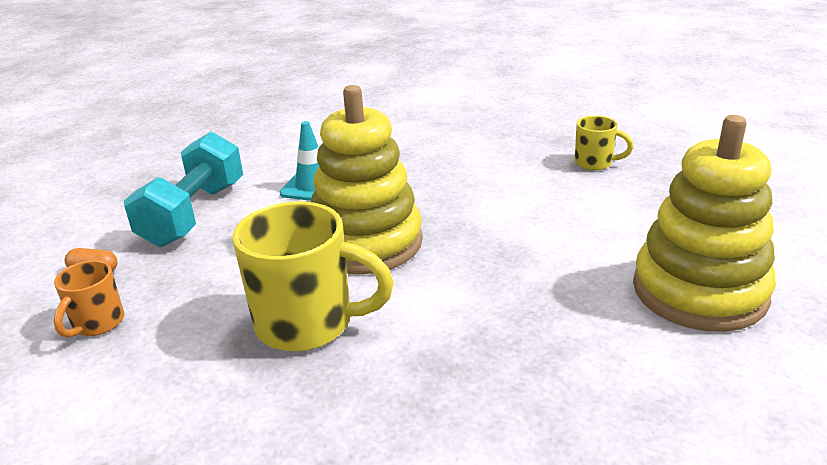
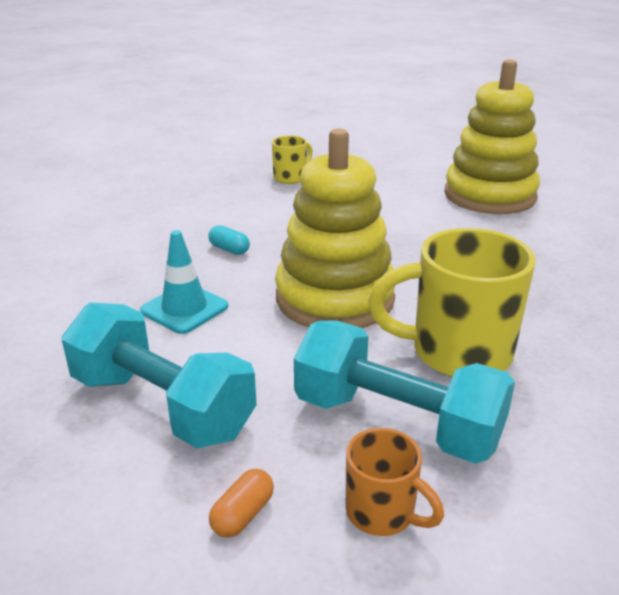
camera: 70 degrees left, 0 degrees up
yellow mug [232,202,394,351] -> yellow mug turned 120 degrees counterclockwise [368,228,536,377]
none -> turquoise capsule [208,225,250,255]
none -> turquoise dumbbell [294,320,515,463]

